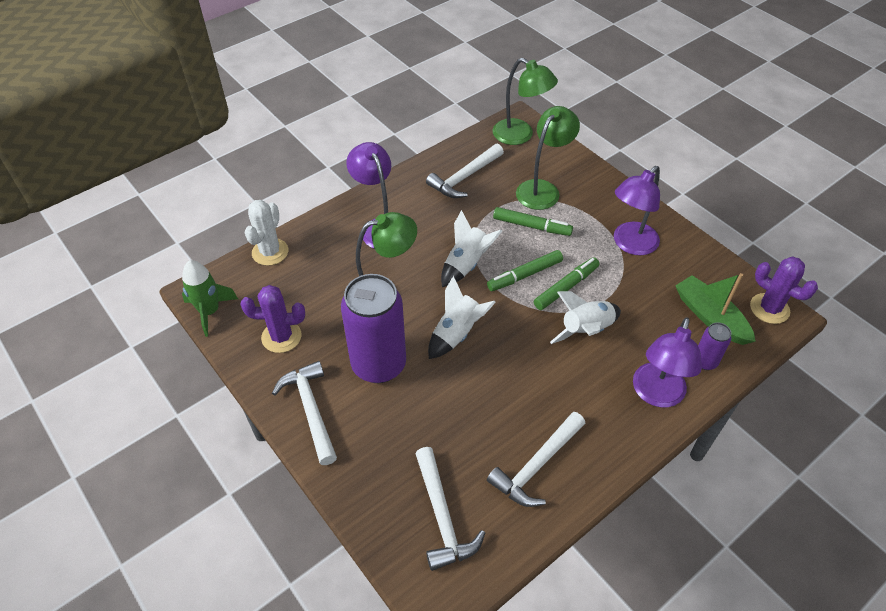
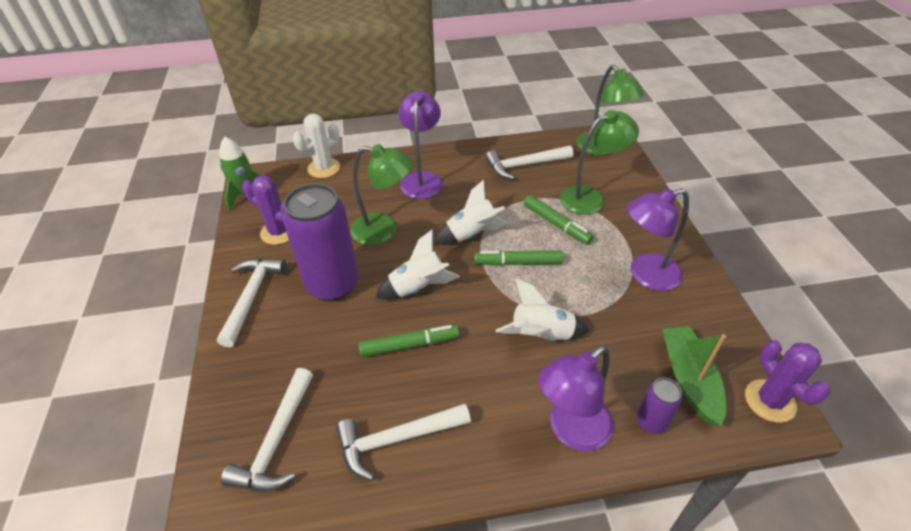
camera: 30 degrees right, 5 degrees down
green marker [534,257,600,310] -> green marker moved to [359,325,459,357]

